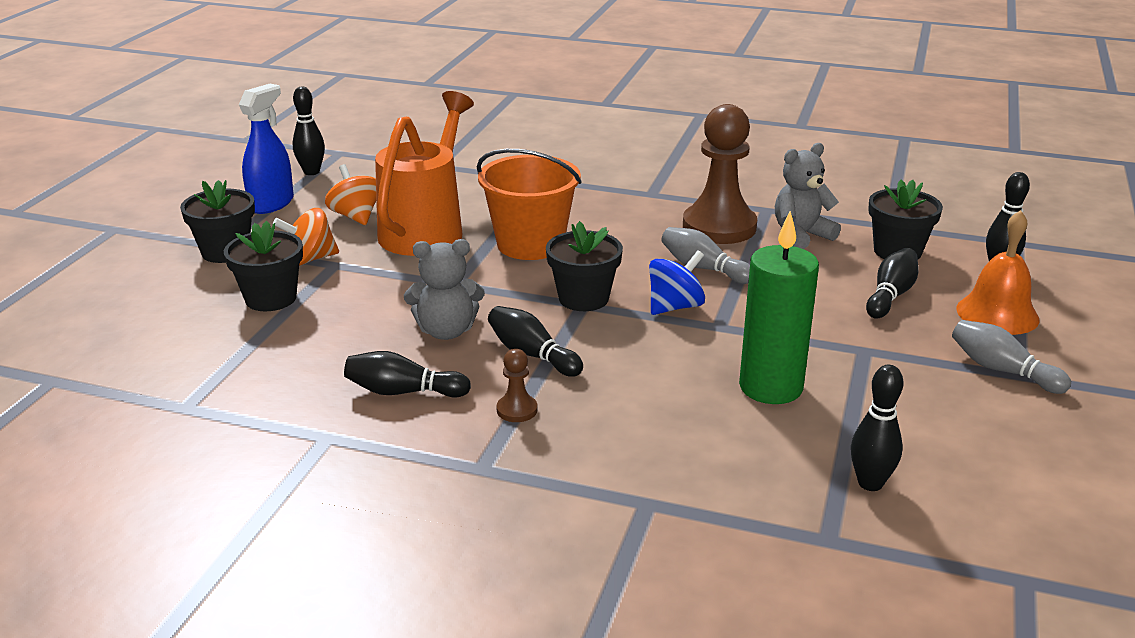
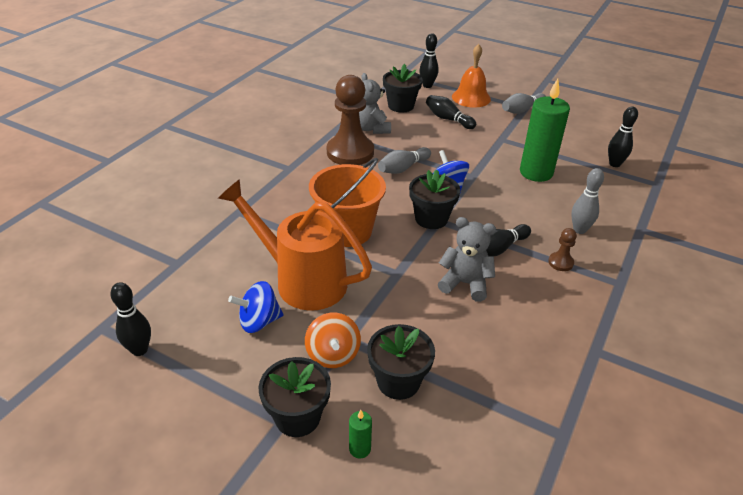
camera: 80 degrees left, 10 degrees up
blue spray bottle [239,84,294,214] -> none
orange spinning top [325,164,376,225] -> blue spinning top [228,281,283,333]
black bowling pin [344,351,471,398] -> none
grey teddy bear [404,239,485,340] -> grey teddy bear turned 75 degrees counterclockwise [438,217,496,302]
none -> green candle [349,410,372,459]
none -> grey bowling pin [571,168,604,234]

